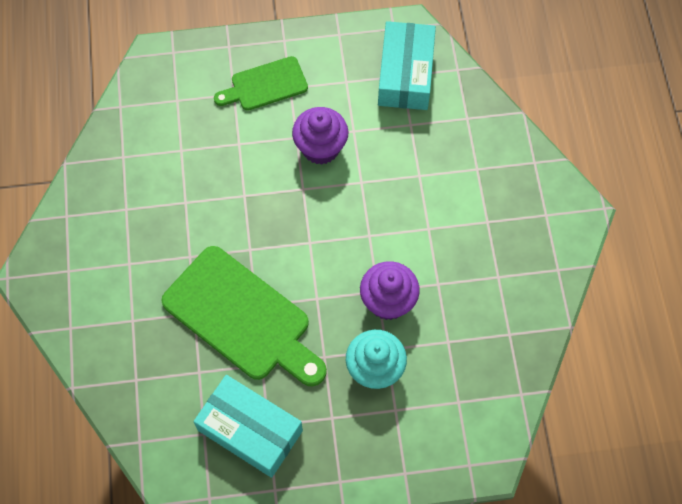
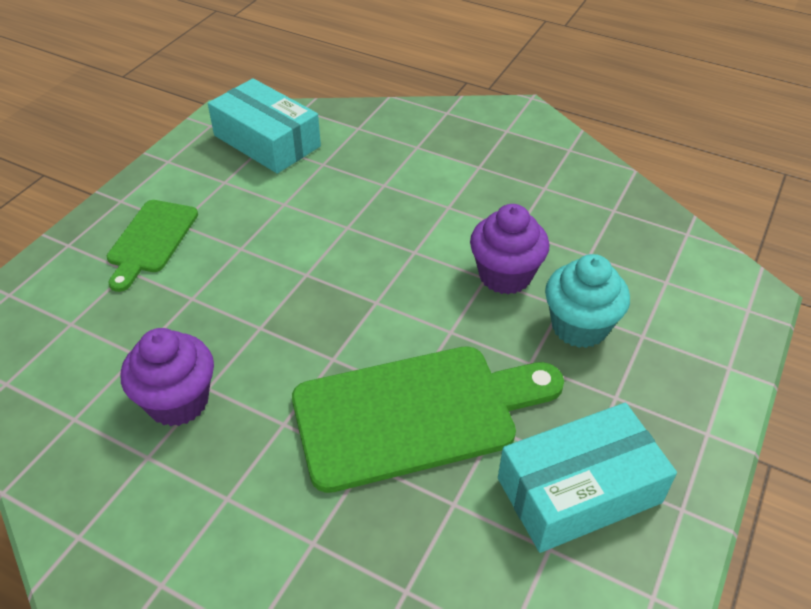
camera: 55 degrees left, 20 degrees down
purple cupcake [292,107,348,165] -> purple cupcake moved to [121,328,214,426]

